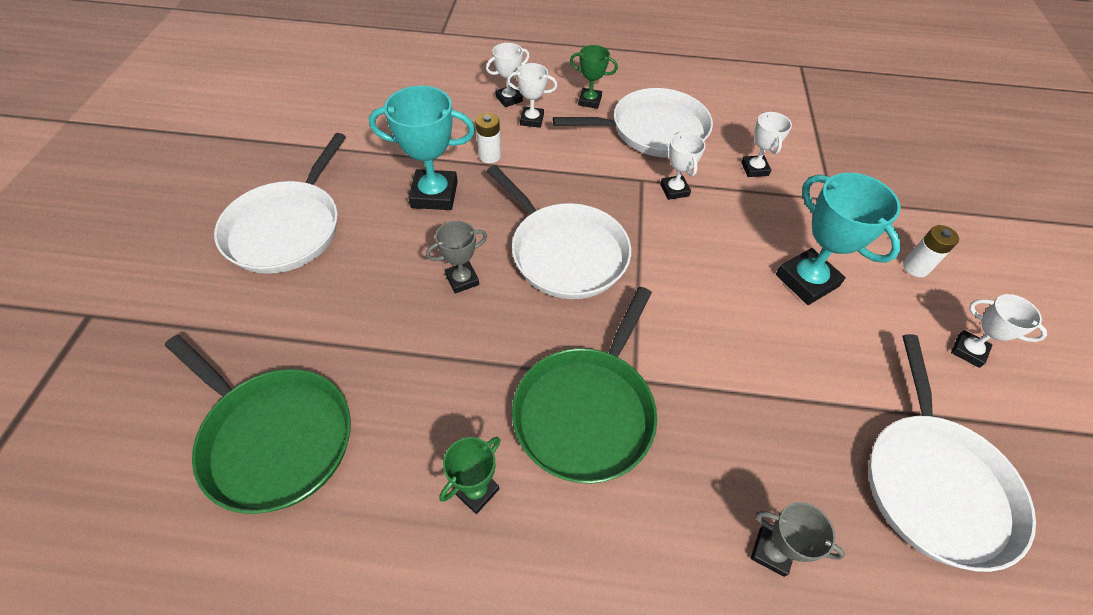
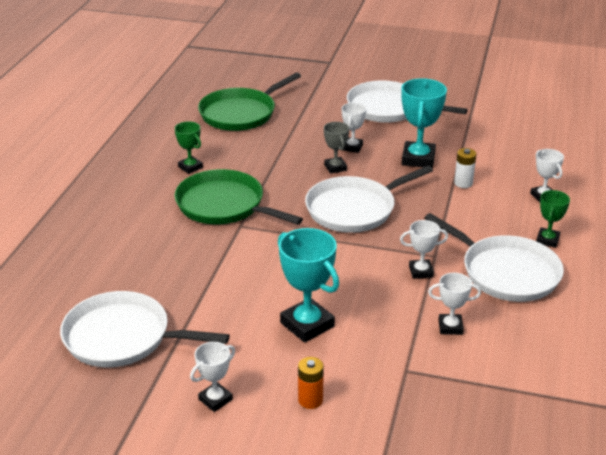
camera: 100 degrees right, 20 degrees down
white trophy [507,63,557,128] -> white trophy moved to [342,103,366,153]
white pan [553,88,713,157] -> white pan turned 45 degrees counterclockwise [424,213,564,302]
grey trophy [751,502,845,577] -> none
turquoise trophy [776,173,901,305] -> turquoise trophy turned 75 degrees clockwise [278,228,339,343]
white battery [903,225,959,277] -> orange battery [298,357,324,409]

